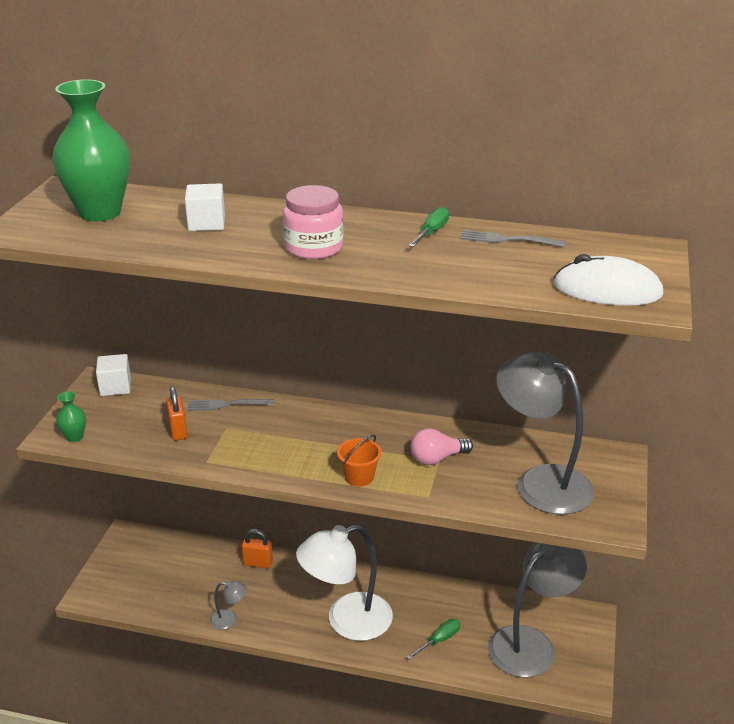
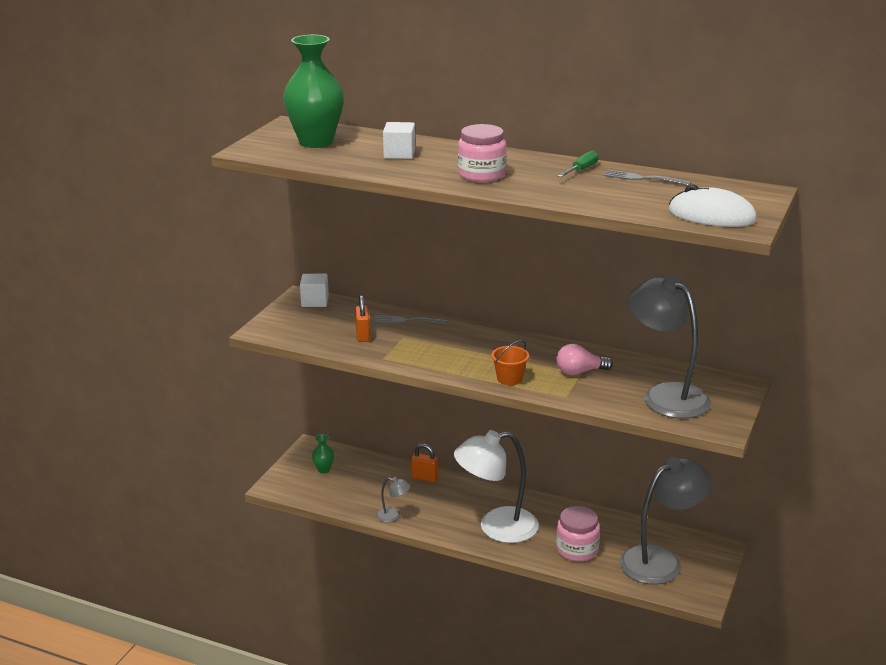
camera: 10 degrees right, 5 degrees down
green vase [56,391,86,442] -> green vase moved to [312,434,334,474]
green screwdriver [407,619,460,660] -> pink jar [556,506,600,562]

